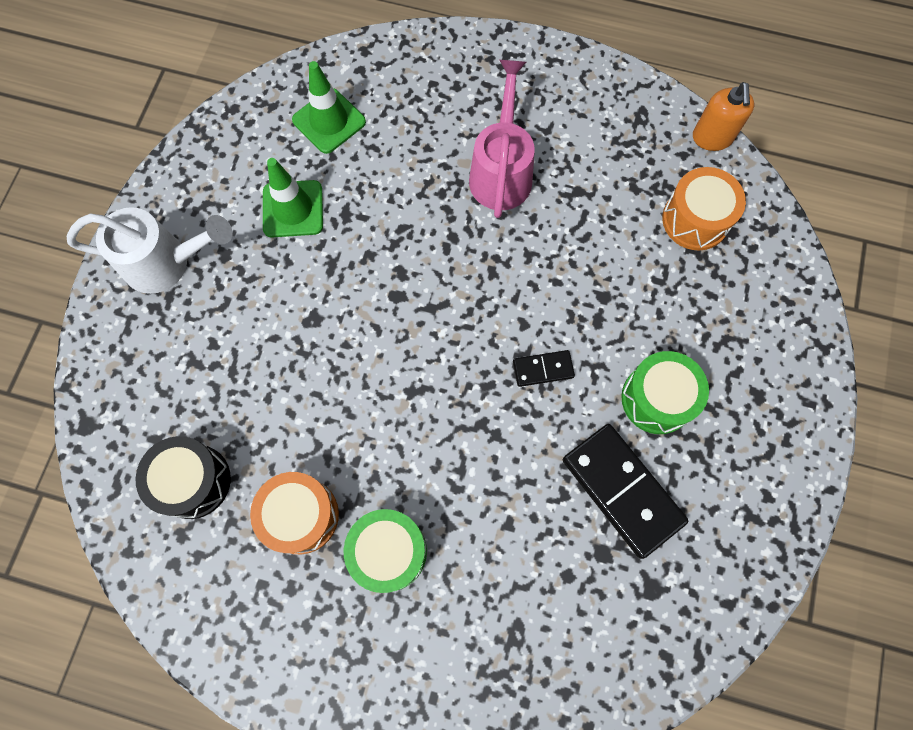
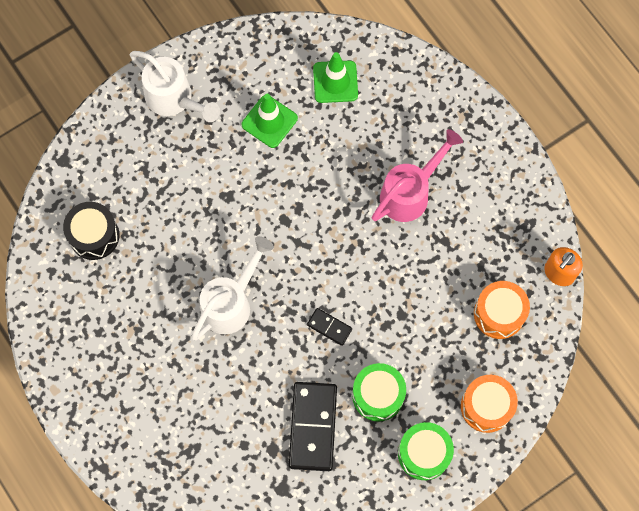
camera: 40 degrees right, 0 degrees up
orange drum [250,472,339,554] -> orange drum moved to [461,375,518,433]
green drum [344,509,427,593] -> green drum moved to [398,422,454,480]
none -> white watering can [191,236,274,340]

